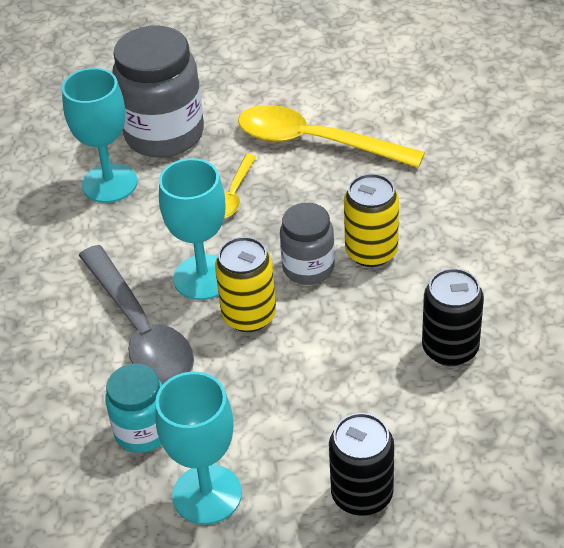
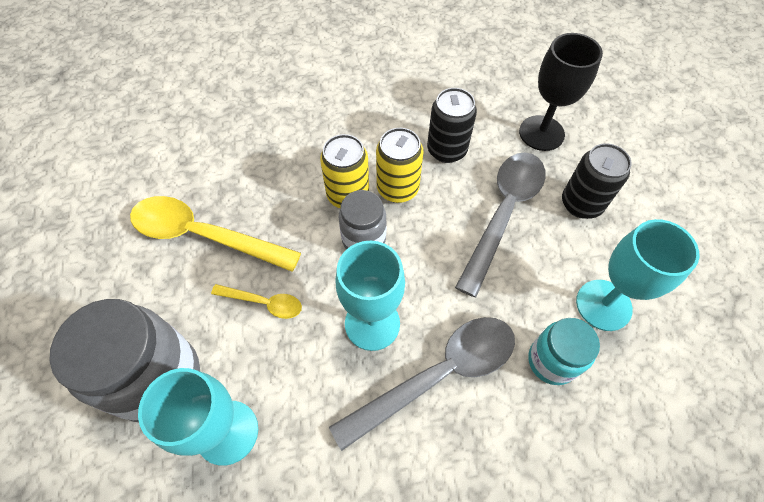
camera: 95 degrees left, 15 degrees up
yellow can [215,237,276,332] -> yellow can moved to [376,128,424,203]
yellow spoon [238,105,425,168] -> yellow spoon turned 90 degrees clockwise [130,196,301,272]
none -> grey spoon [455,153,546,297]
none -> black goblet [519,33,603,151]

